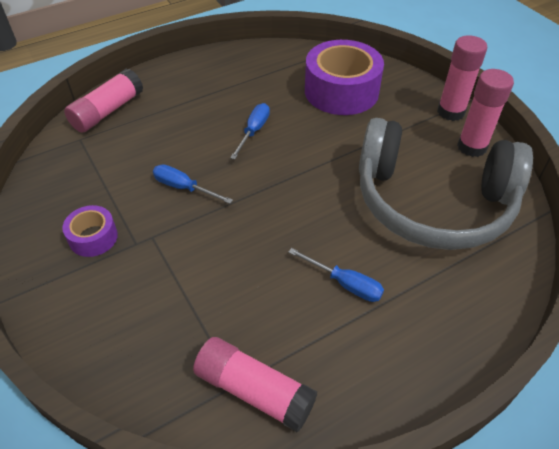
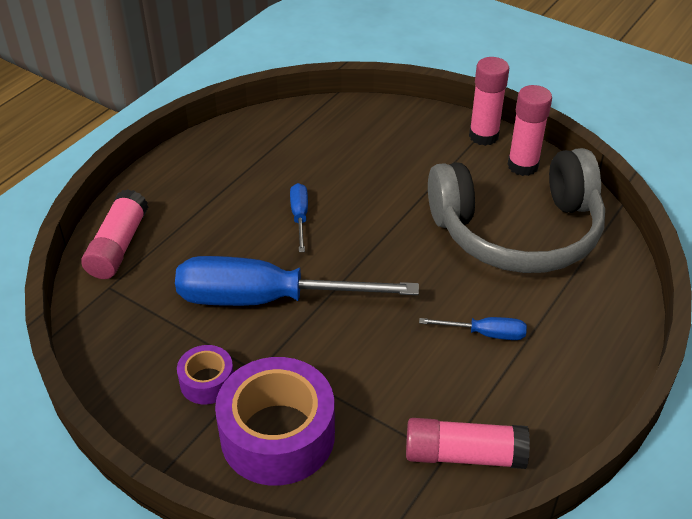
camera: 25 degrees left, 5 degrees down
blue screwdriver [153,164,233,204] -> blue screwdriver [175,256,419,306], size x2.32
purple tape [305,40,384,115] -> purple tape moved to [215,357,335,486]

